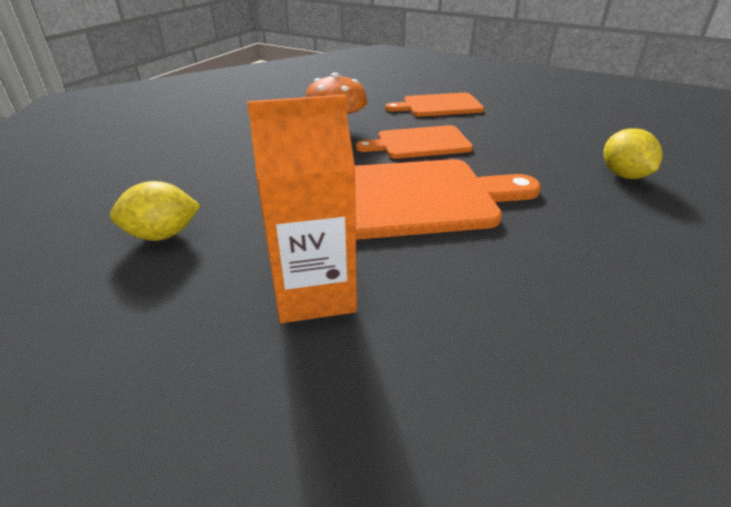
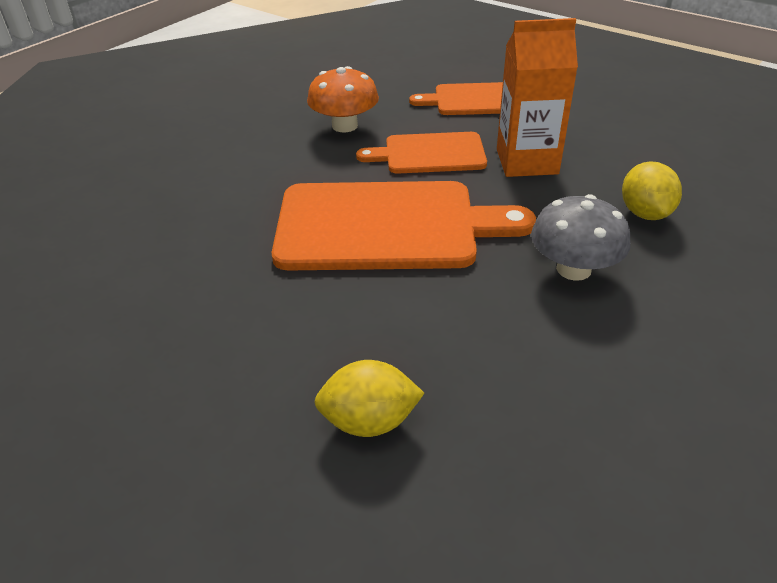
camera: 10 degrees right, 5 degrees up
yellow lemon [110,181,201,241] -> yellow lemon moved to [314,360,425,437]
orange carton [247,94,357,323] -> orange carton moved to [497,18,578,177]
none -> grey mushroom [531,194,631,281]

